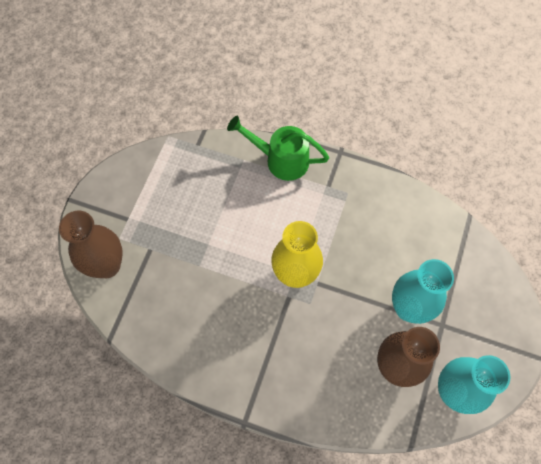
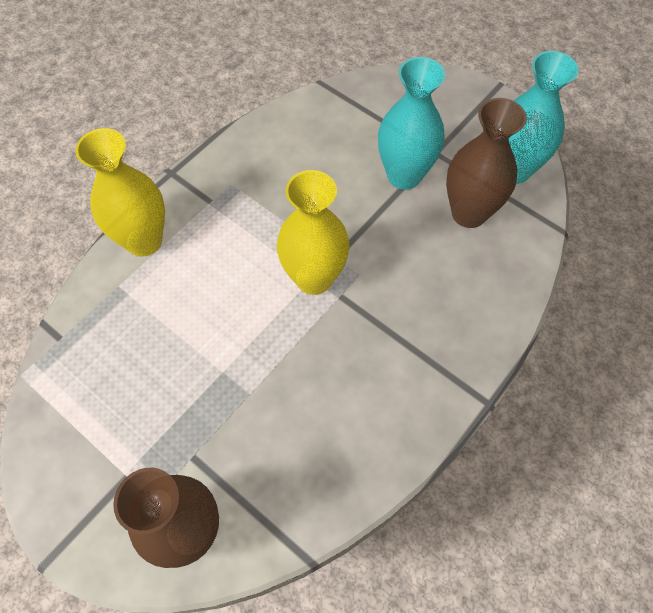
camera: 70 degrees left, 5 degrees down
green watering can [227,116,329,181] -> yellow vase [75,128,165,257]

